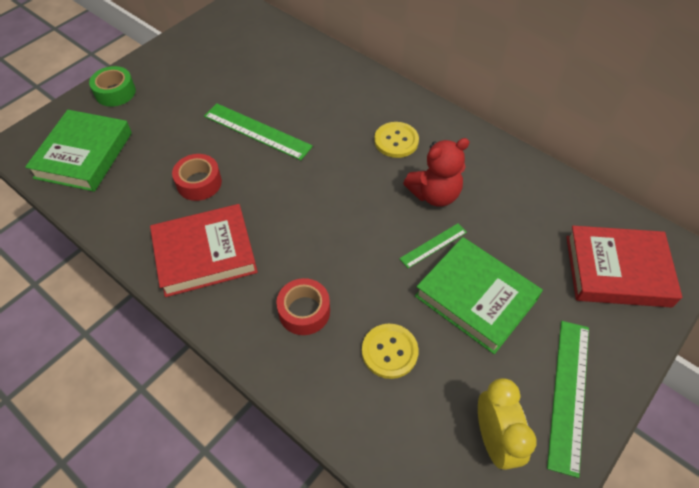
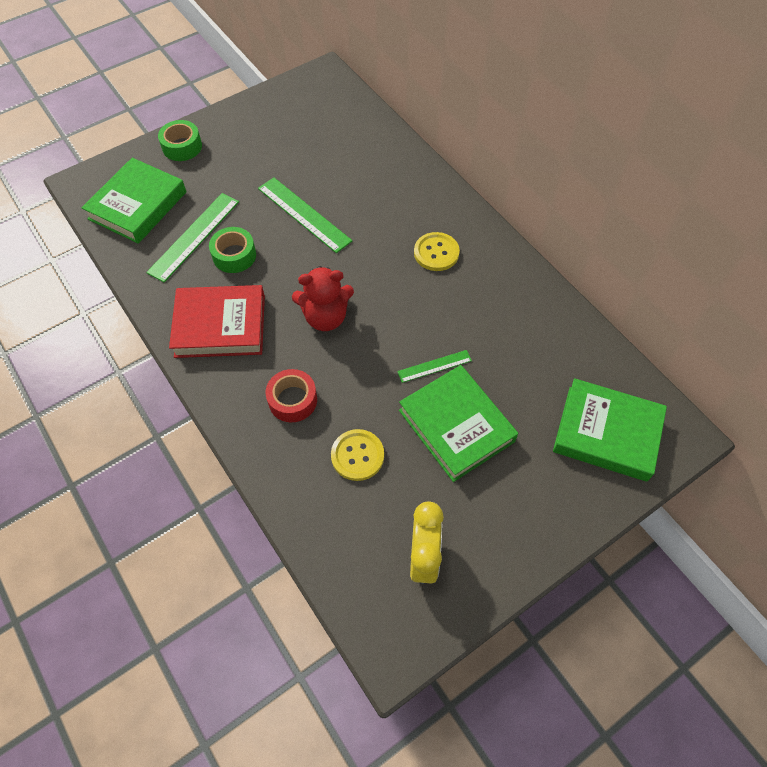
camera: 15 degrees right, 5 degrees up
red tape [172,154,222,201] -> green tape [209,227,256,273]
red teddy bear [403,138,469,207] -> red teddy bear moved to [292,266,354,331]
green ruler [547,321,589,478] -> green ruler moved to [146,193,239,282]
red book [566,226,682,308] -> green book [553,378,667,482]

